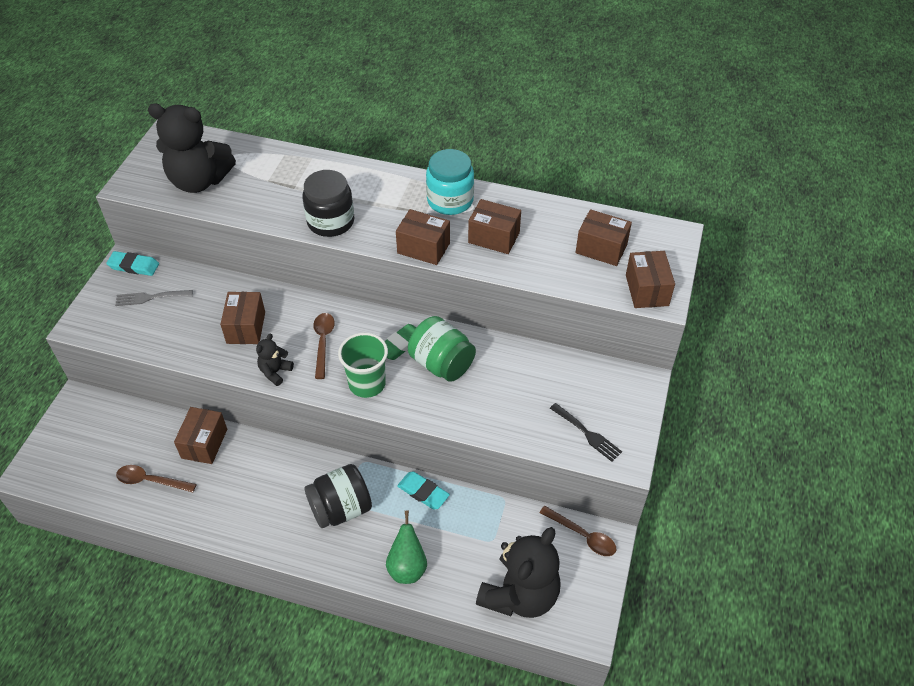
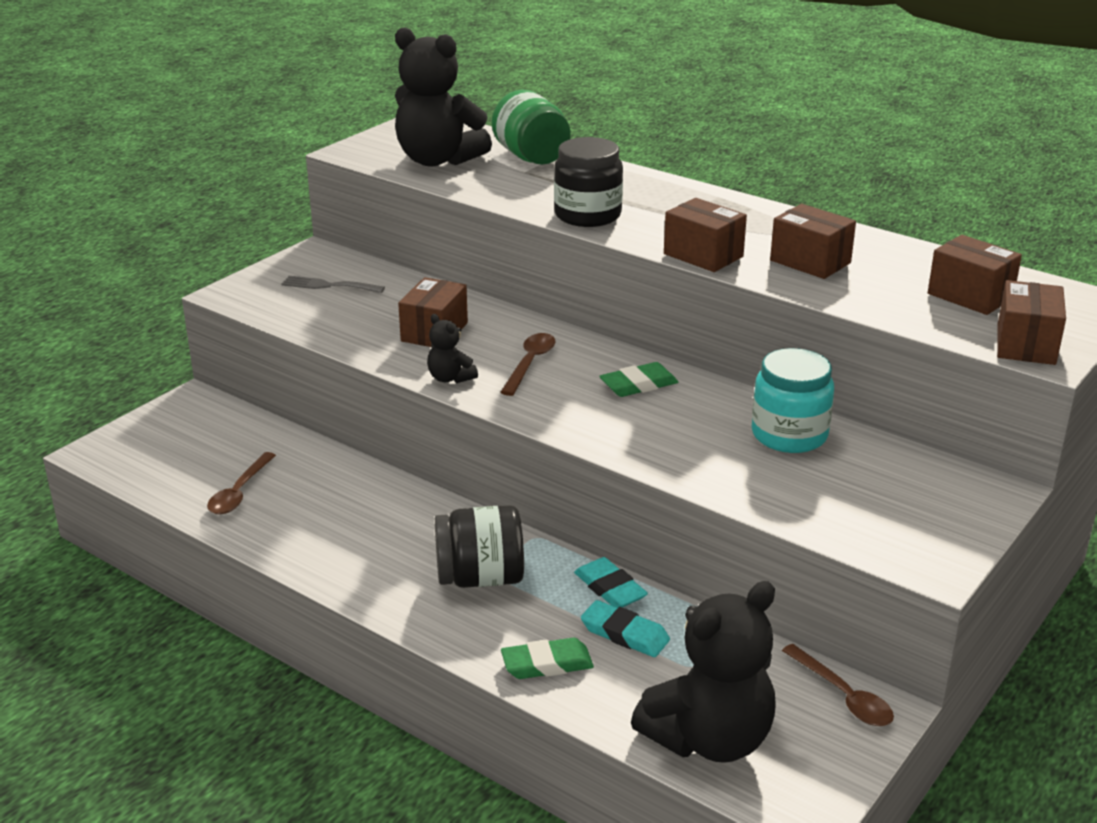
camera: 20 degrees right, 20 degrees down
turquoise eraser [106,251,159,276] -> turquoise eraser moved to [581,600,670,657]
brown spoon [116,465,197,492] -> brown spoon turned 105 degrees counterclockwise [207,452,276,515]
brown box [174,407,227,464] -> none
black teddy bear [256,334,294,386] -> black teddy bear turned 90 degrees counterclockwise [427,314,478,383]
green cup [338,333,388,398] -> none
green pear [386,511,427,584] -> green eraser [501,638,594,679]
green jar [408,316,476,382] -> green jar moved to [492,89,571,165]
turquoise jar [426,149,474,215] -> turquoise jar moved to [752,348,834,453]
black fork [550,403,622,462] -> none

